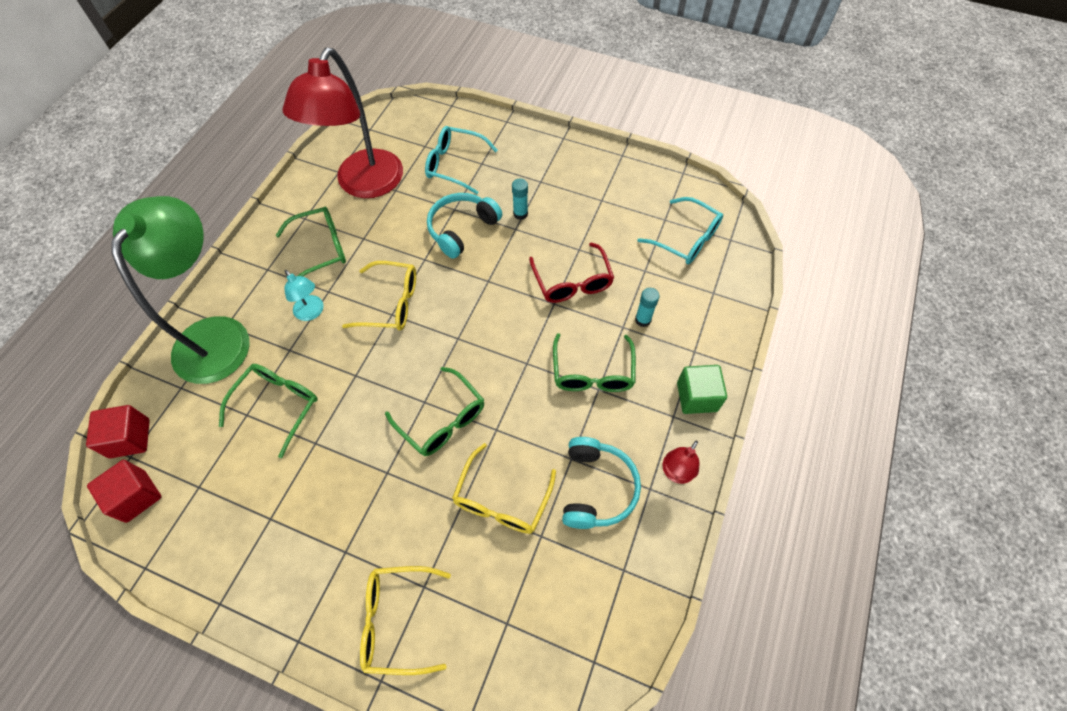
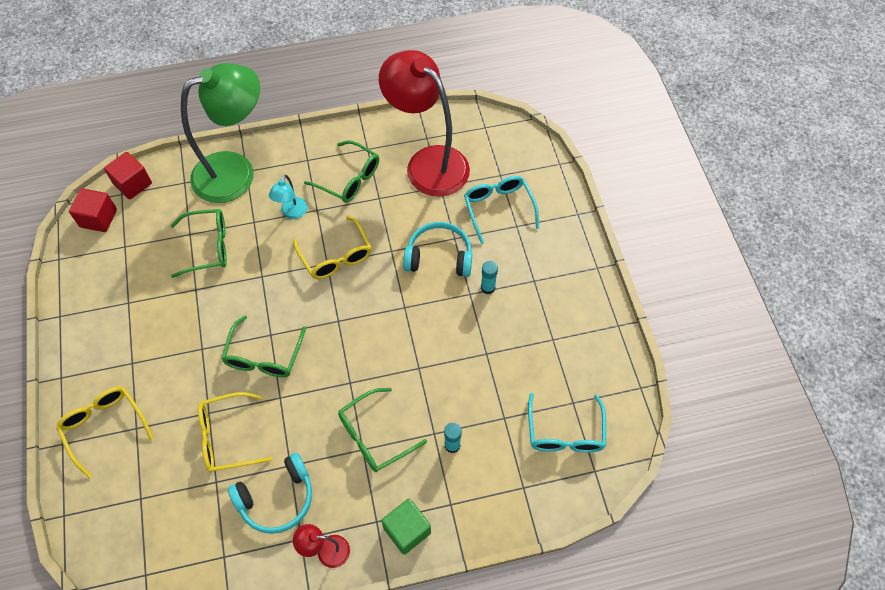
camera: 55 degrees right, 0 degrees up
red lamp [282,48,403,198] -> red lamp turned 60 degrees clockwise [379,50,470,197]
red glasses [529,242,614,303] -> none

